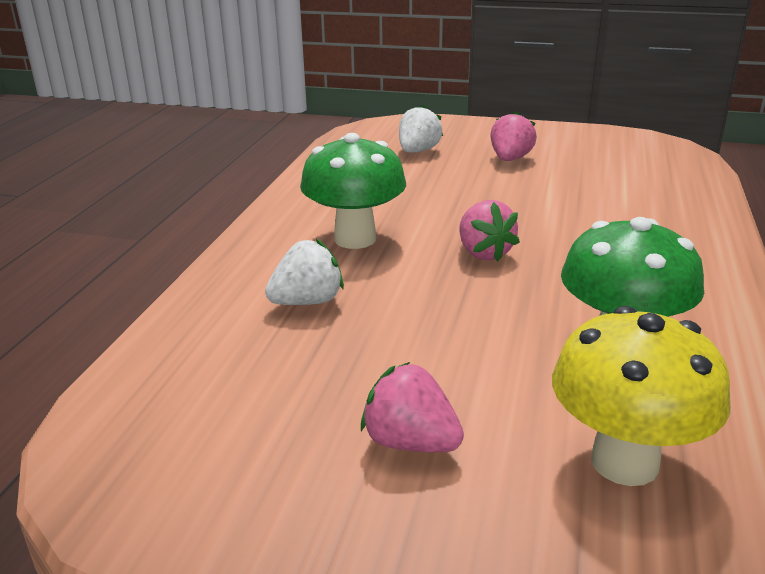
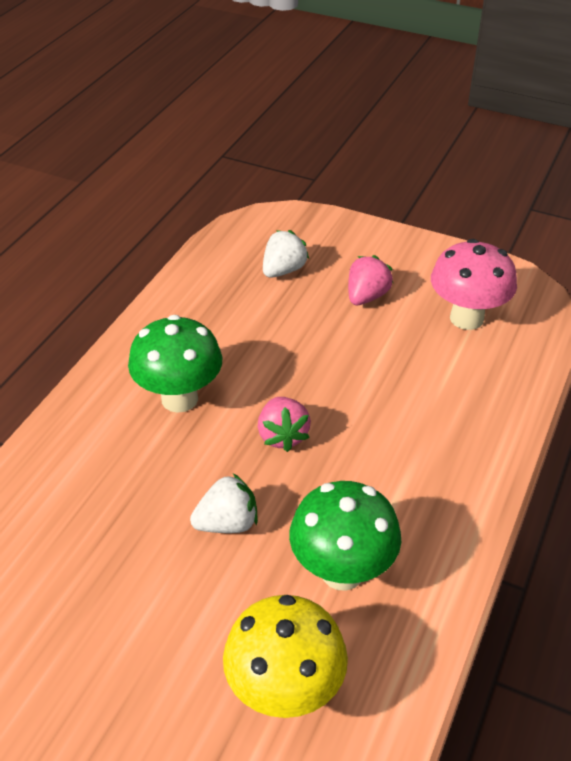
camera: 10 degrees right, 15 degrees up
white strawberry [265,239,344,305] -> white strawberry moved to [190,473,258,533]
pink strawberry [361,362,464,452] -> none
none -> pink mushroom [431,239,517,330]

